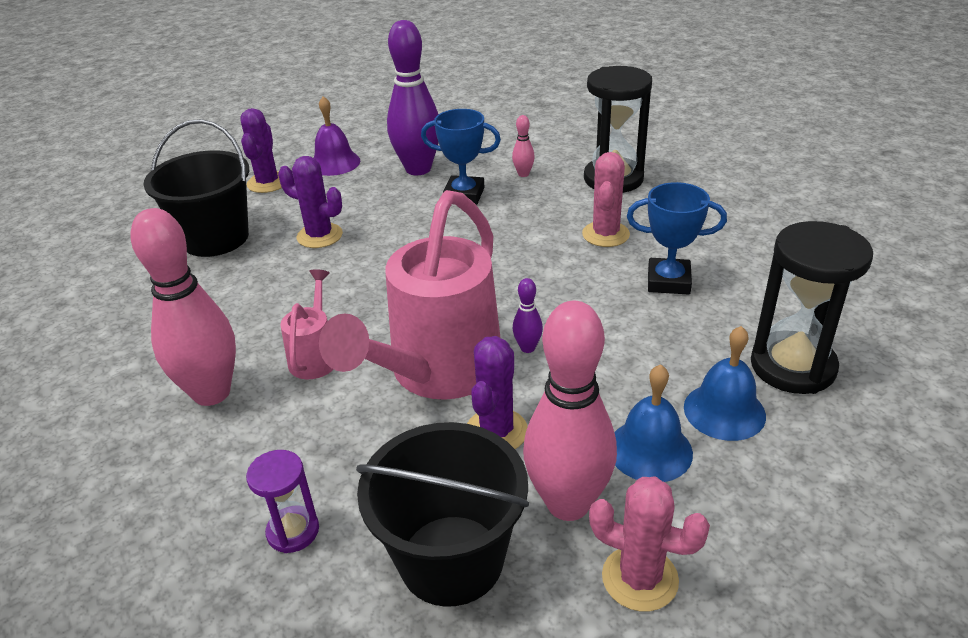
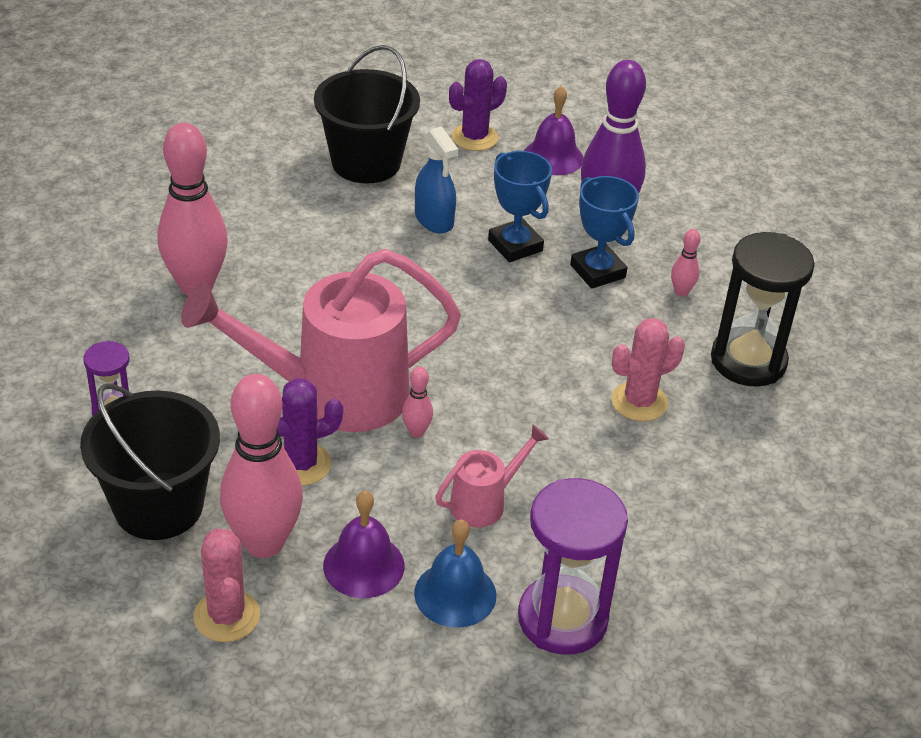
camera: 45 degrees right, 5 degrees up
purple cactus [278,156,343,248] -> blue spray bottle [415,126,458,234]
pink watering can [281,269,334,379] -> pink watering can moved to [435,425,549,527]
purple bowling pin [513,278,543,353] -> pink bowling pin [402,367,433,438]
blue bell [614,364,693,482] -> purple bell [323,491,404,598]
blue trophy [627,182,727,295] -> blue trophy moved to [488,151,552,262]
black hourglass [751,221,873,394] -> purple hourglass [518,478,628,655]

